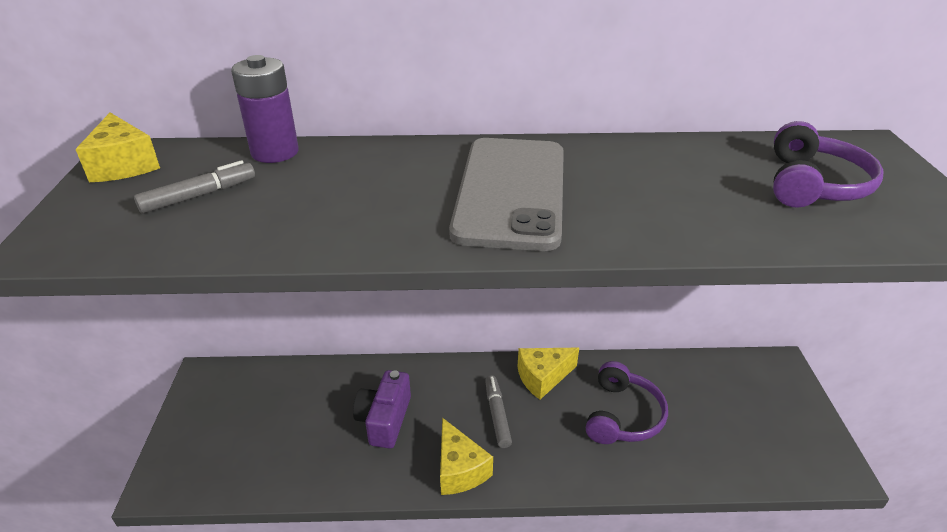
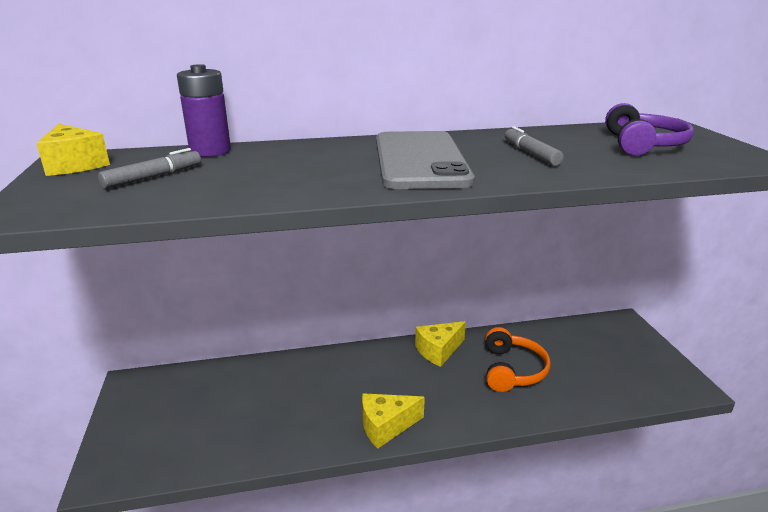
camera: 10 degrees left, 10 degrees down
purple camera [353,370,411,449] -> none
yellow cheese [440,418,493,495] -> yellow cheese turned 105 degrees clockwise [362,393,425,448]
grey marker [485,375,512,448] -> grey marker moved to [505,126,563,166]
purple headphones [586,361,668,444] -> orange headphones [485,327,551,392]

